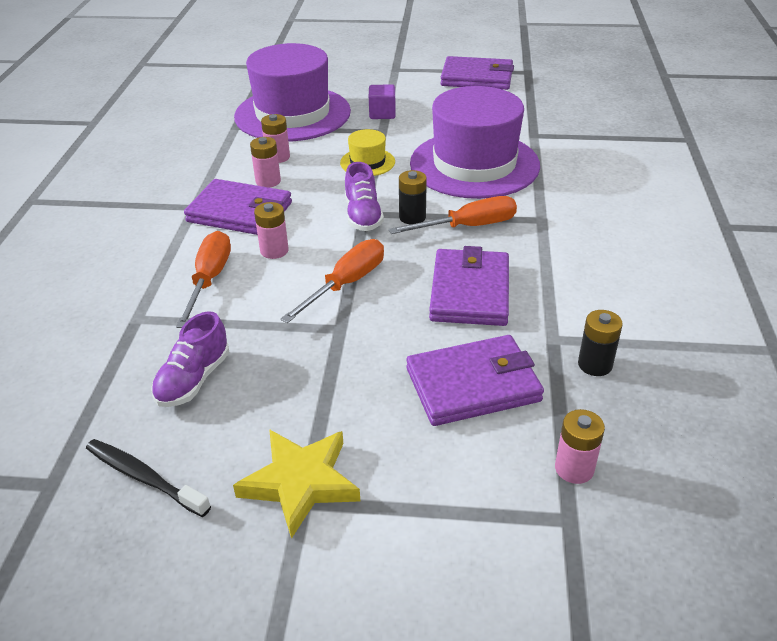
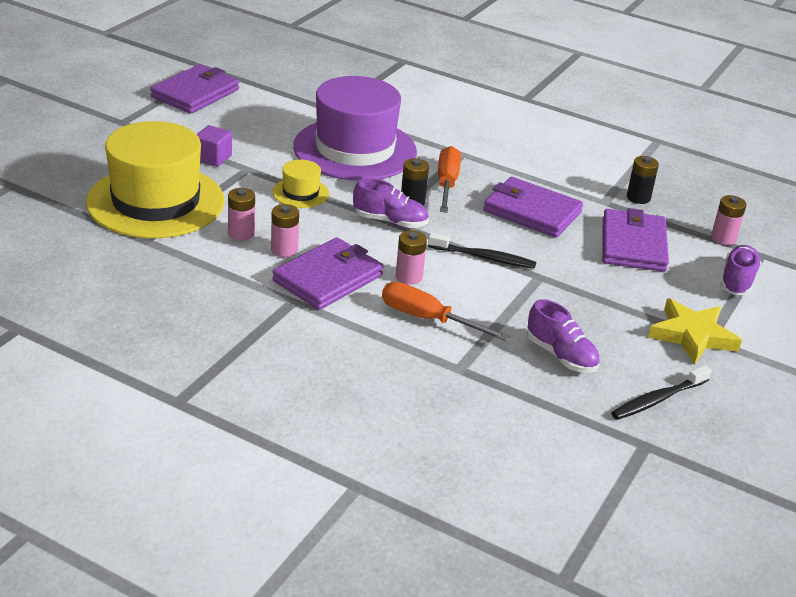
camera: 70 degrees left, 5 degrees down
purple hat [234,43,351,142] -> yellow hat [86,121,224,238]
orange screwdriver [281,239,384,323] -> black toothbrush [428,233,536,269]
none -> purple shoe [720,245,761,295]

